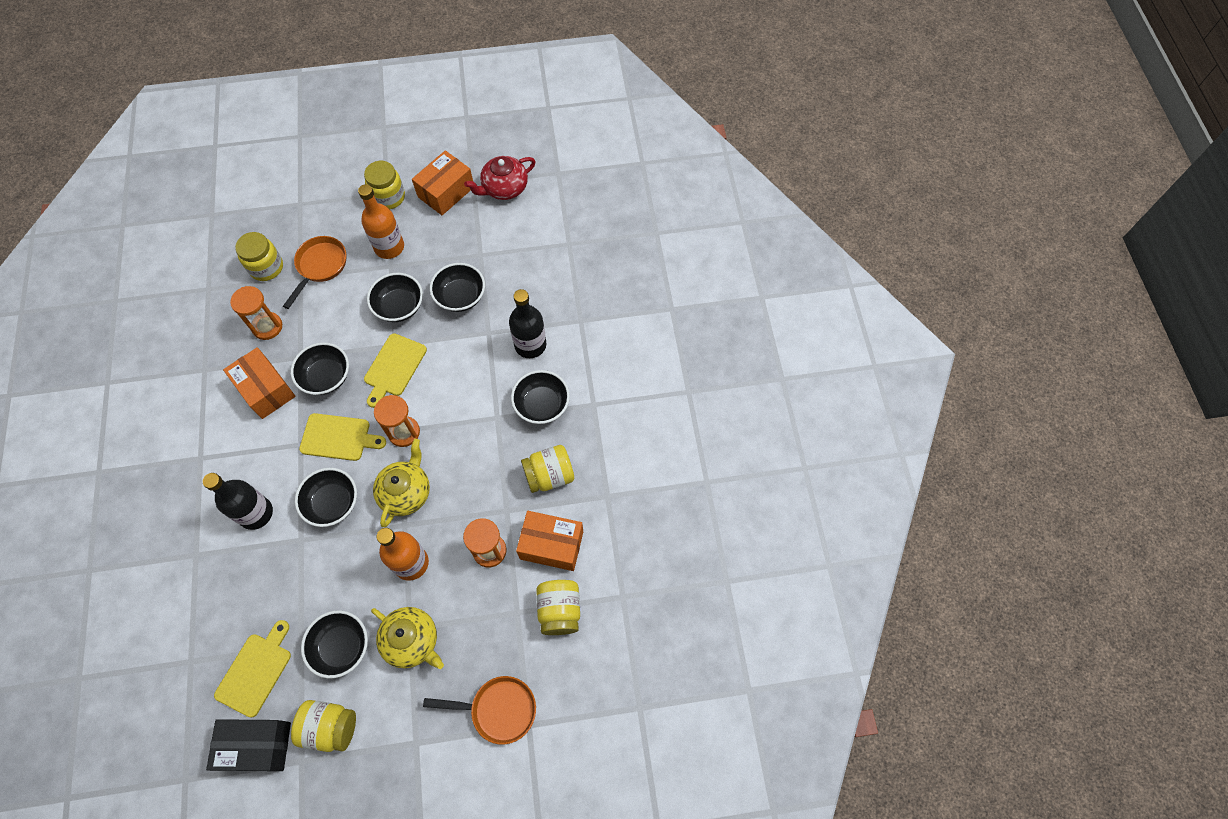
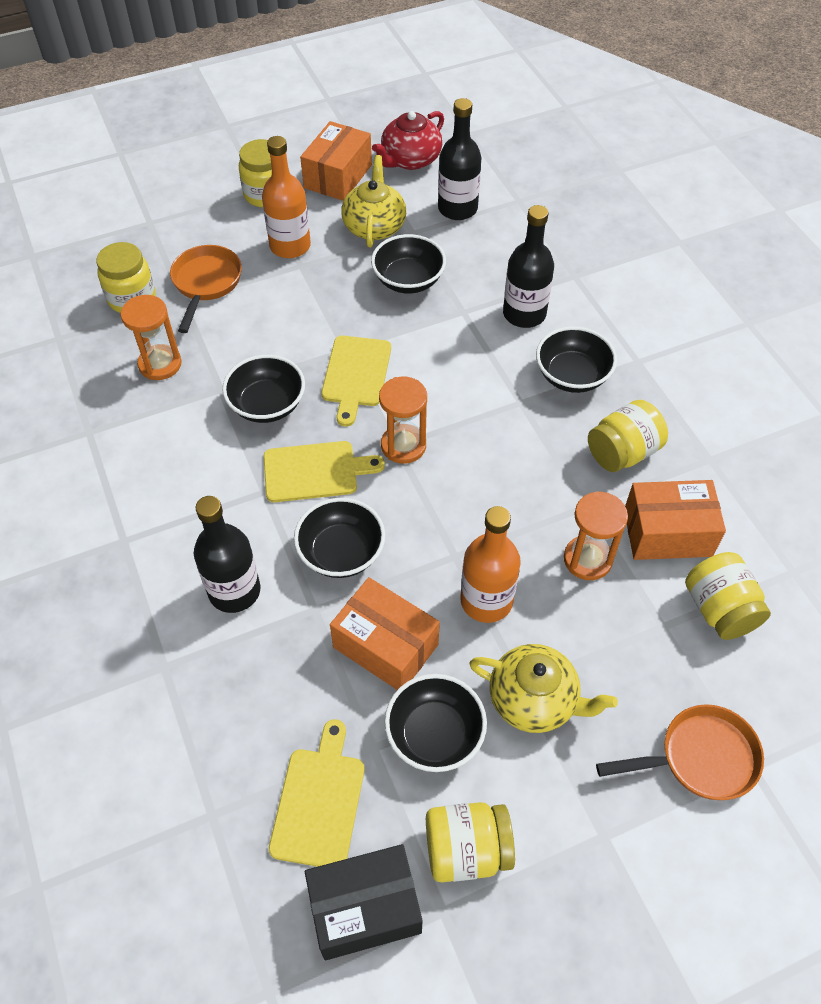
camera: 15 degrees left, 10 degrees down
orange box [223,347,296,419] -> orange box moved to [330,577,440,690]
black bowl [367,273,423,322] -> none
yellow teapot [373,439,430,527] -> yellow teapot moved to [341,155,406,248]
none -> black bottle [438,98,482,220]

